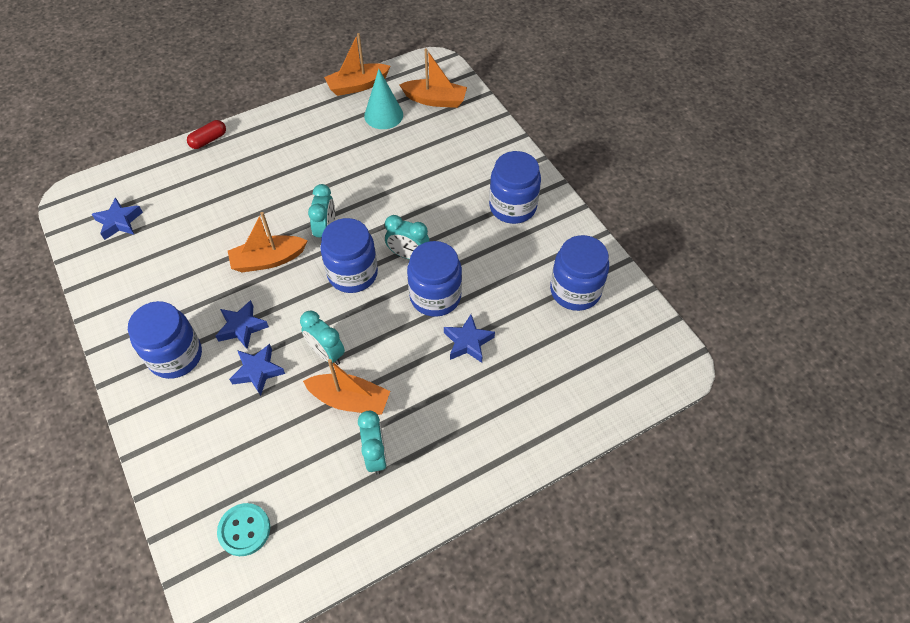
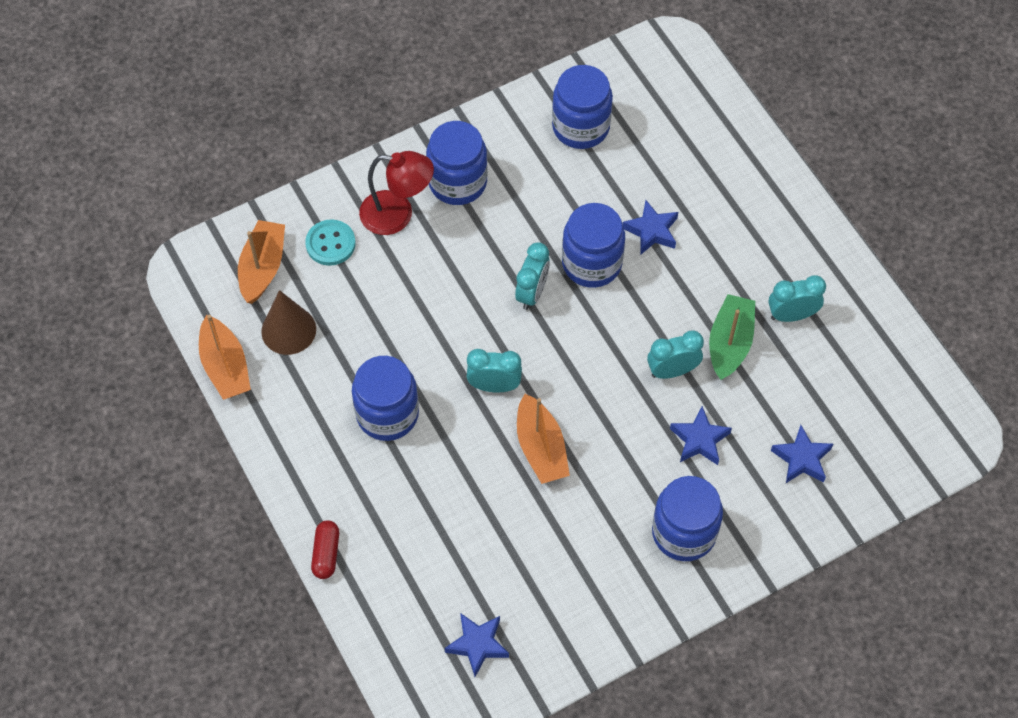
camera: 90 degrees left, 5 degrees up
red capsule [187,120,226,149] -> red capsule turned 45 degrees clockwise [311,520,339,579]
blue star [215,300,269,349] -> blue star moved to [771,425,833,483]
turquoise button [217,503,270,556] -> turquoise button moved to [305,219,356,266]
turquoise clock [300,311,345,365] -> turquoise clock turned 150 degrees counterclockwise [647,331,704,379]
orange boat [303,359,390,415] -> green boat [709,294,755,380]
blue jar [320,218,378,293] -> blue jar moved to [352,356,419,441]
turquoise cone [364,69,403,129] -> brown cone [261,290,316,355]
none -> red lamp [359,151,434,235]

